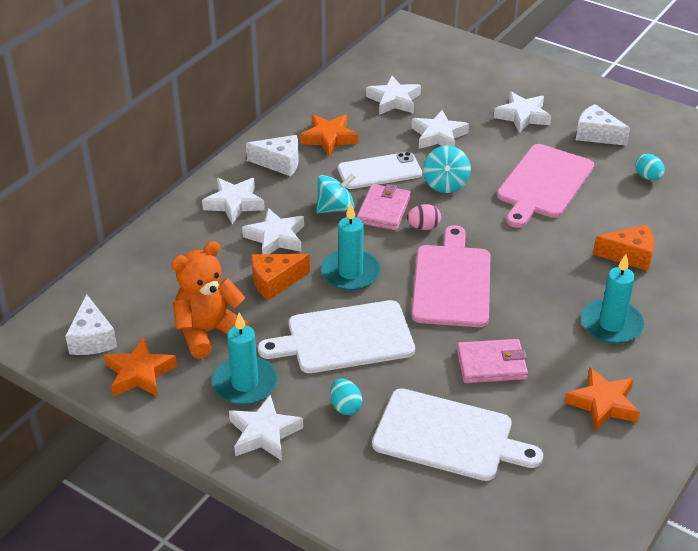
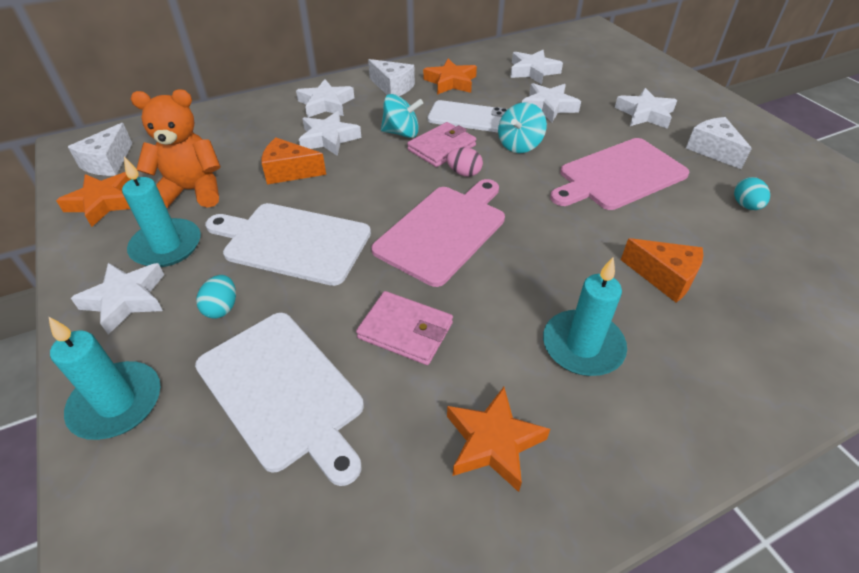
camera: 30 degrees right, 5 degrees up
turquoise candle [321,203,381,291] -> turquoise candle moved to [49,317,160,440]

